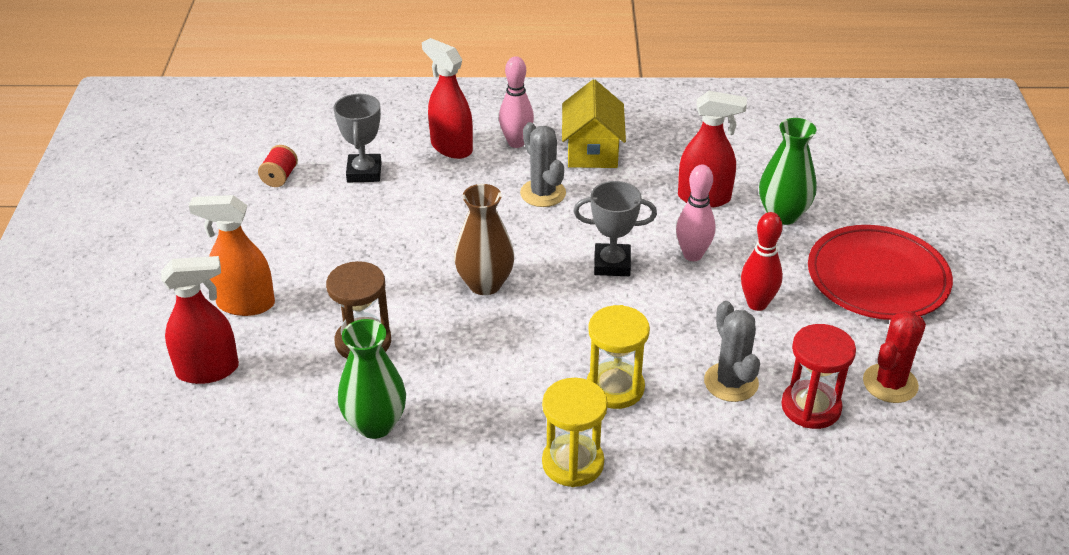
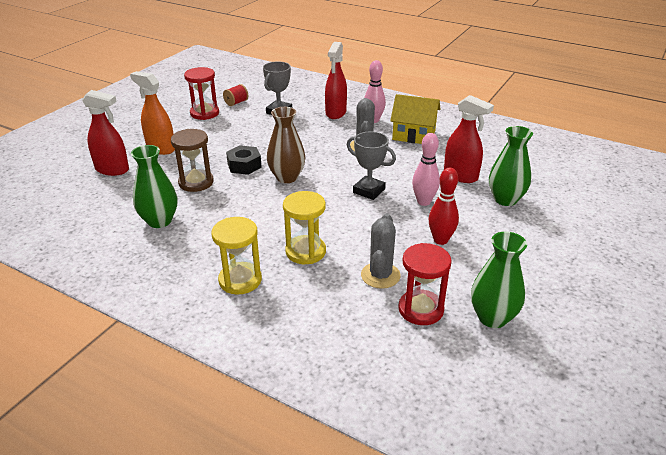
camera: 30 degrees right, 5 degrees down
red spray bottle [422,38,473,159] -> red spray bottle turned 150 degrees counterclockwise [325,42,347,119]
yellow house [562,79,626,168] -> yellow house turned 75 degrees clockwise [390,94,440,144]
red plate [808,225,953,320] -> none
red cactus [863,311,926,403] -> green vase [471,232,527,328]
none -> red hourglass [184,67,219,120]
none -> black nut [226,145,262,175]

